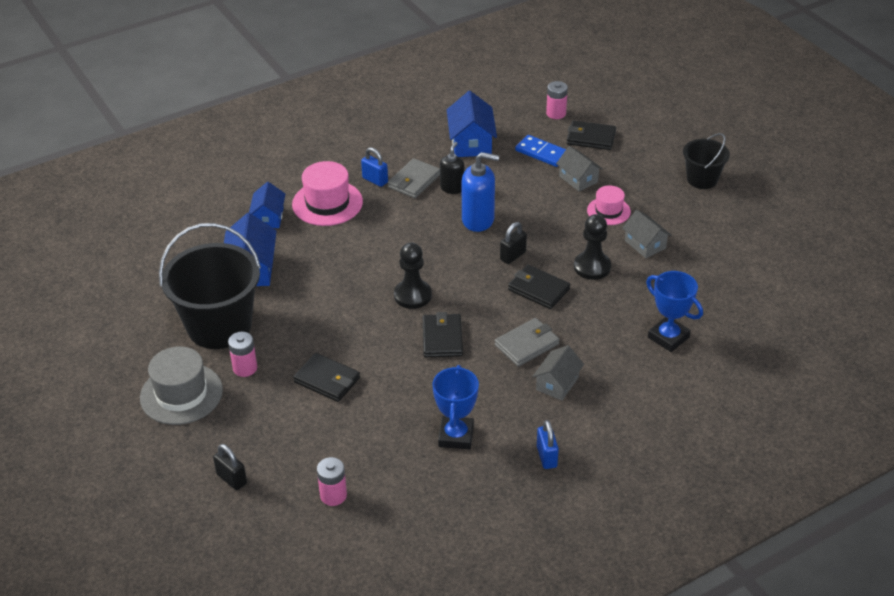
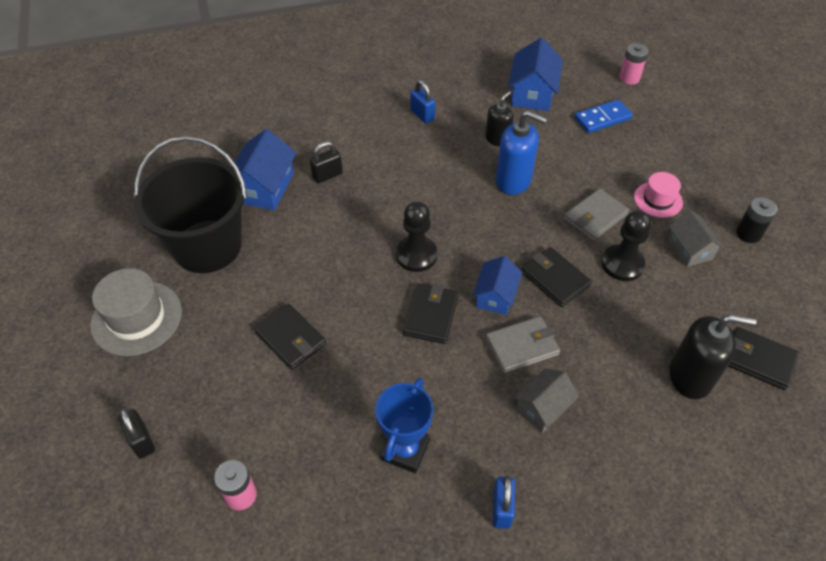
camera: 15 degrees right, 10 degrees up
pink battery [228,332,257,377] -> none
blue house [249,182,285,228] -> blue house moved to [473,256,522,315]
pink hat [292,161,363,226] -> none
grey wallet [387,158,440,198] -> grey wallet moved to [564,188,629,241]
black padlock [500,222,527,264] -> black padlock moved to [310,141,343,183]
blue domino [515,135,566,167] -> blue domino turned 75 degrees counterclockwise [574,100,633,133]
grey house [556,146,603,191] -> none
black wallet [567,121,616,150] -> black wallet moved to [729,327,799,390]
blue trophy [646,271,703,352] -> black soap dispenser [670,314,756,399]
black bucket [683,133,730,189] -> none
none -> black battery [736,197,777,243]

